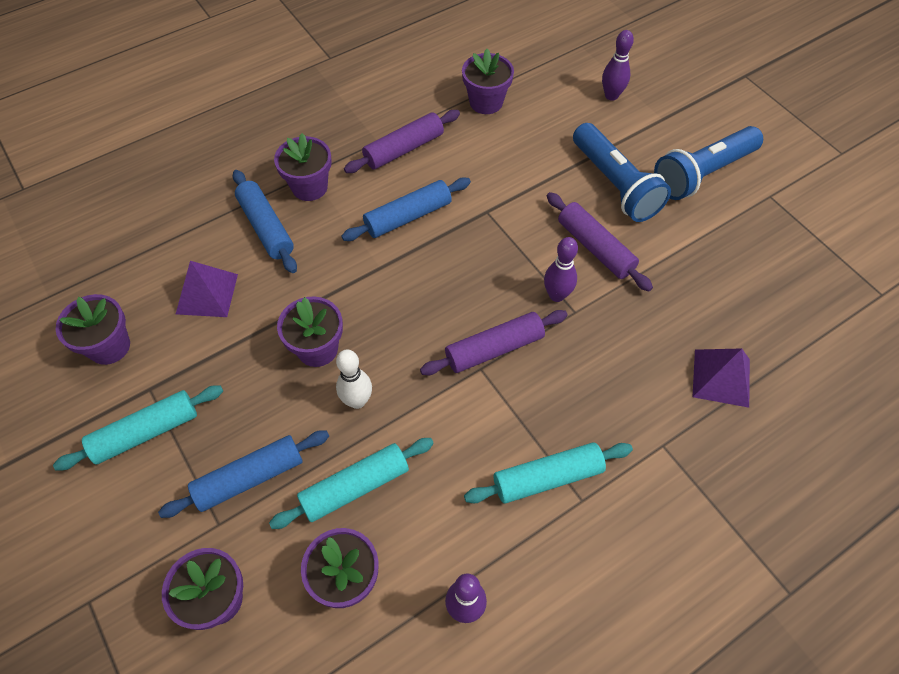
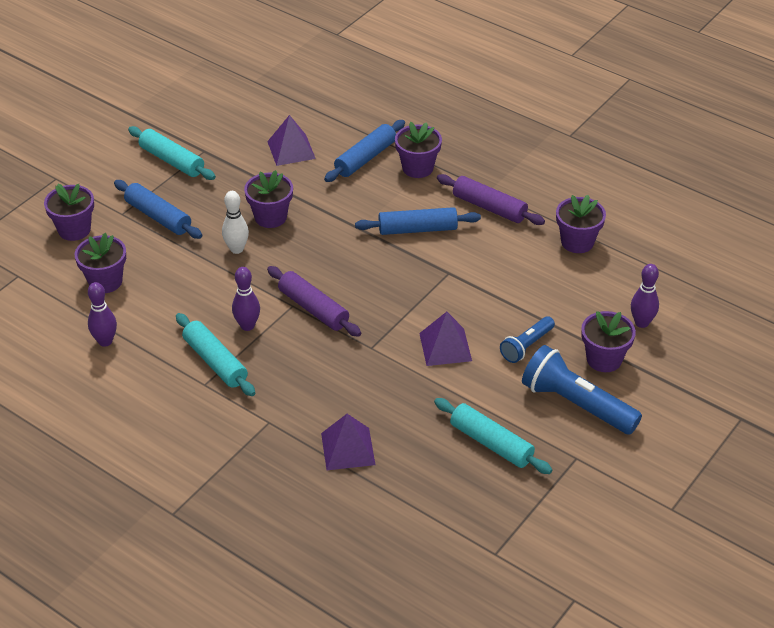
camera: 70 degrees right, 15 degrees down
purple flower pot [55,294,130,365] -> purple flower pot moved to [581,311,636,372]
turquoise rolling pin [269,438,434,529] -> turquoise rolling pin moved to [434,398,552,474]
blue rolling pin [342,177,471,241] -> blue rolling pin turned 45 degrees counterclockwise [355,207,481,235]
purple bowling pin [544,237,578,302] -> purple bowling pin moved to [232,267,260,331]
purple rolling pin [547,192,653,292] -> purple pyramid [419,312,472,366]
blue flashlight [573,123,671,222] -> blue flashlight [500,316,555,363], size x0.57

